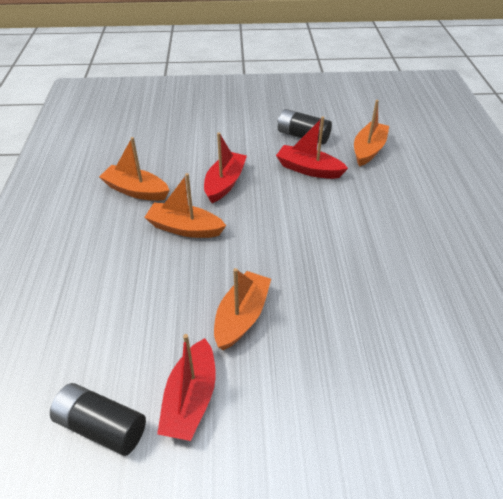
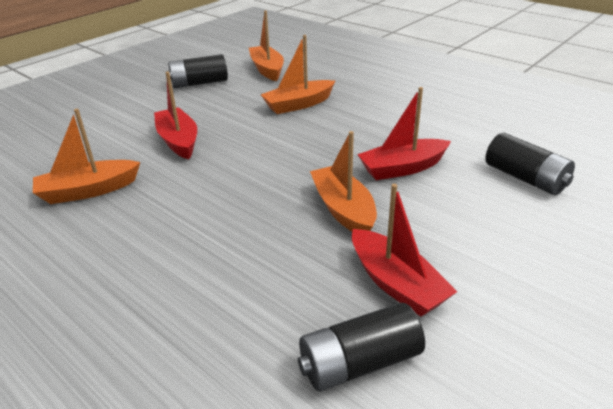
camera: 45 degrees left, 10 degrees down
orange boat [144,173,226,238] -> orange boat moved to [261,35,335,114]
red boat [276,117,348,179] -> red boat moved to [357,87,451,180]
none -> black battery [485,133,575,195]

